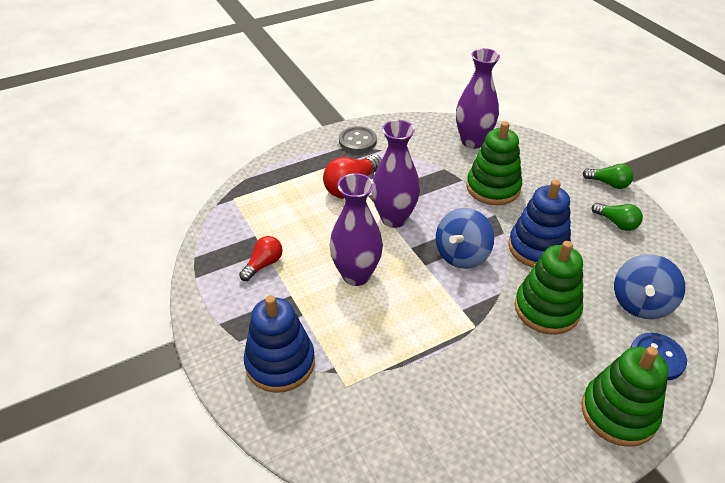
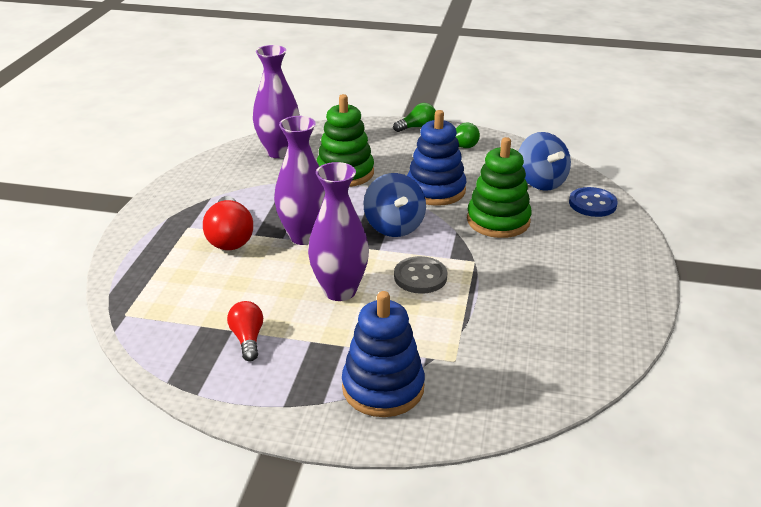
camera: 50 degrees left, 10 degrees down
grey button [339,126,377,153] -> grey button moved to [394,256,447,294]
green stacking toy [581,347,668,447] -> none

